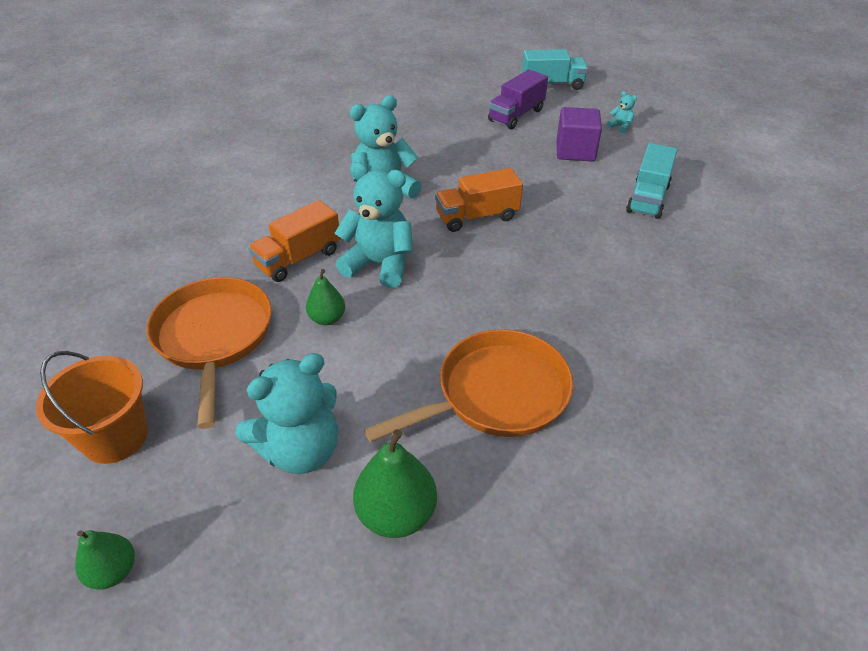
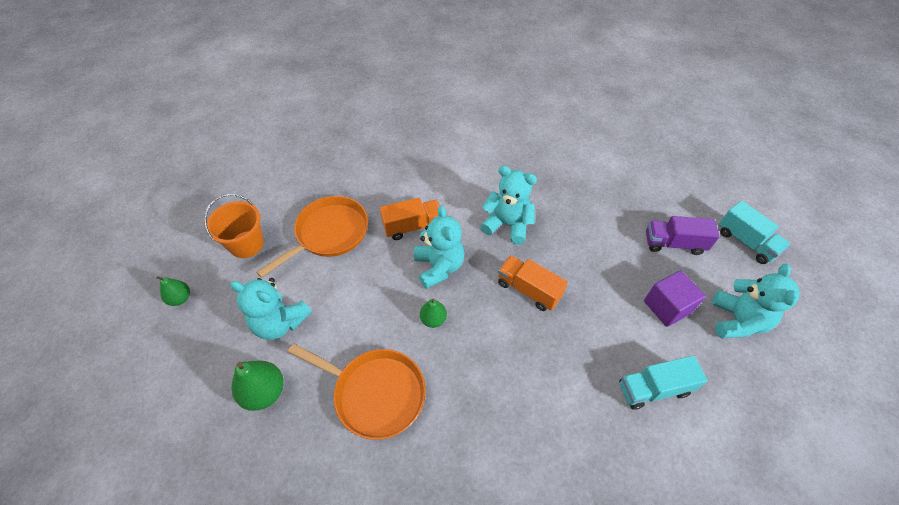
camera: 55 degrees right, 10 degrees up
orange truck [248,200,341,282] -> orange truck turned 150 degrees clockwise [380,198,440,240]
green pear [306,269,345,325] -> green pear moved to [420,298,447,328]
turquoise teddy bear [607,91,637,133] -> turquoise teddy bear [712,264,799,338], size x2.39

